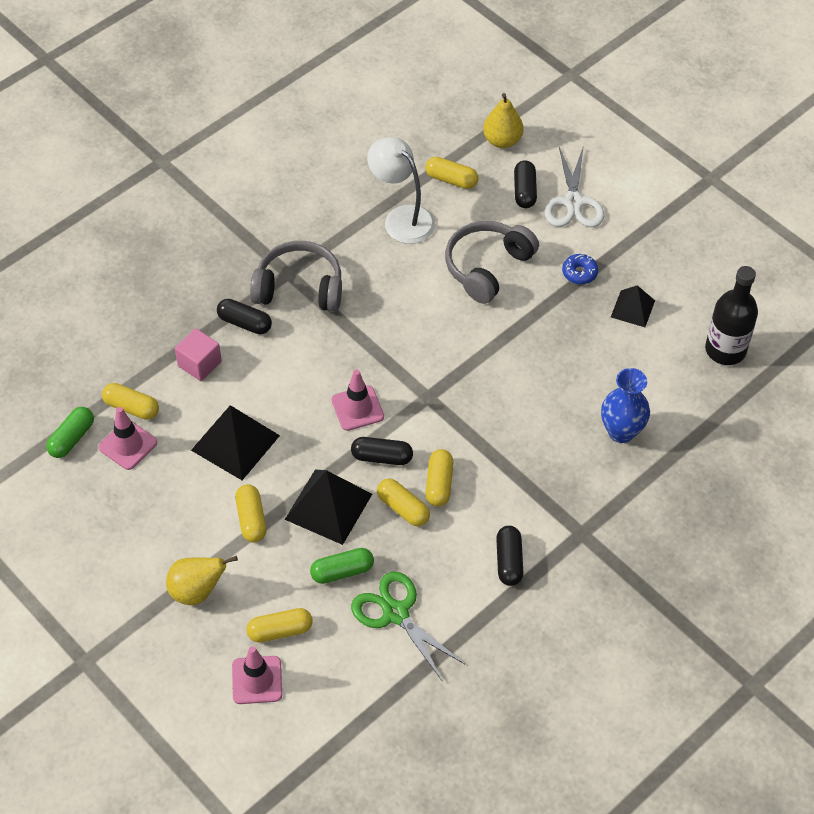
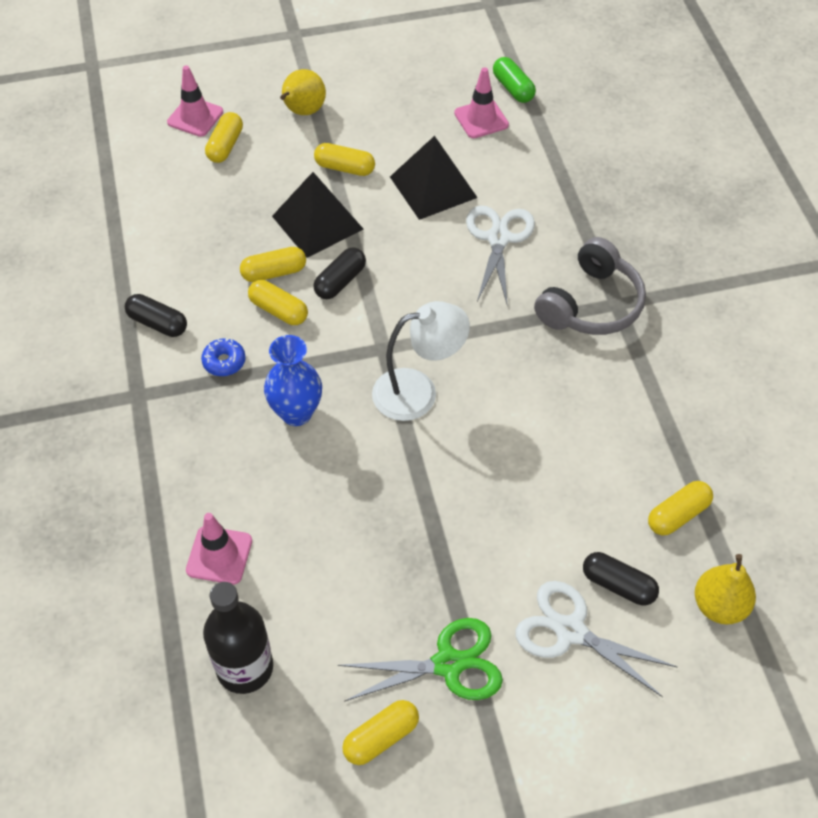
camera: 120 degrees right, 0 degrees up
yellow capsule [102,383,159,420] -> yellow capsule moved to [342,700,419,765]
pink cube [175,328,222,381] -> none
black capsule [217,299,272,334] -> none
green capsule [310,548,374,584] -> none
pink traffic cone [332,370,384,431] -> pink traffic cone moved to [186,513,252,584]
green scissors [351,571,465,682] -> green scissors moved to [338,618,503,701]
white lamp [367,137,436,244] -> white lamp moved to [372,301,470,421]
grey headphones [445,221,539,304] -> none
blue donut [562,254,598,284] -> blue donut moved to [201,338,246,376]
blue vase [601,368,650,443] -> blue vase moved to [264,335,322,426]
black pyramid [611,285,655,327] -> none
none -> white scissors [466,206,535,304]

